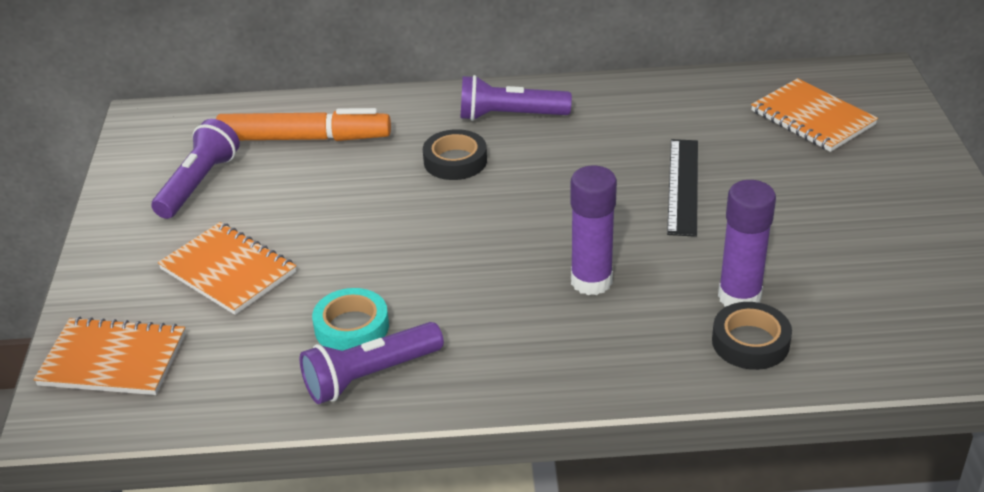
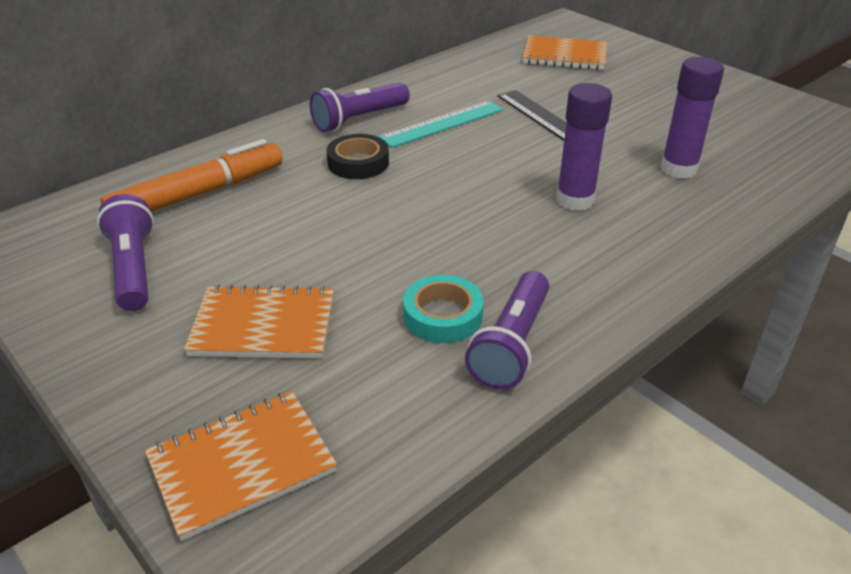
camera: 40 degrees left, 0 degrees up
black tape [712,302,792,370] -> none
none -> turquoise ruler [378,101,503,148]

